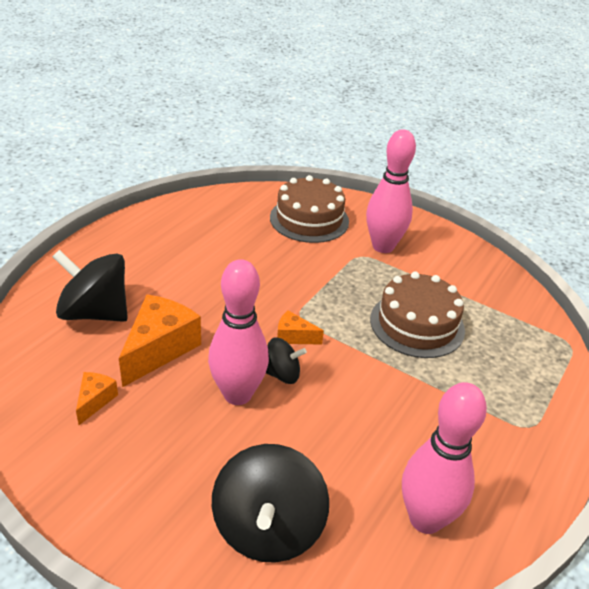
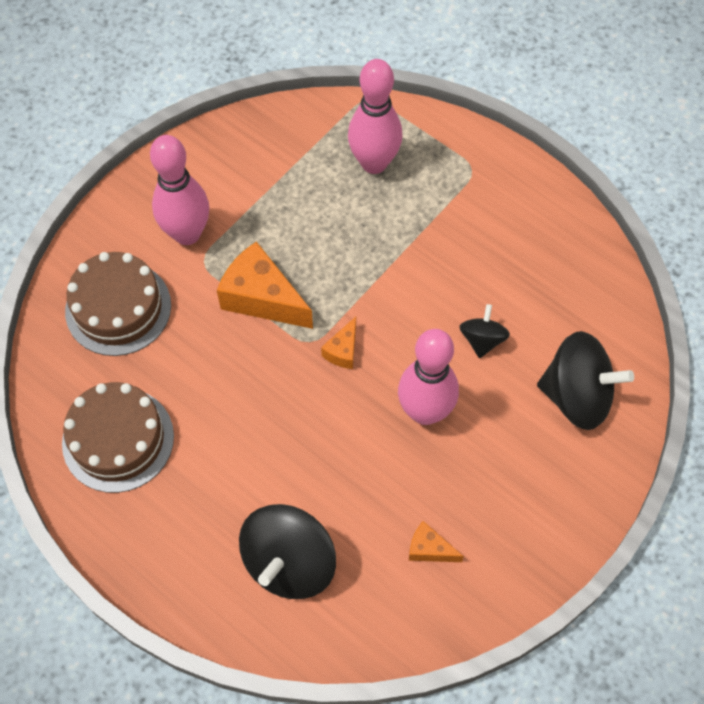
camera: 80 degrees left, 25 degrees up
orange cheese [119,295,201,387] -> orange cheese moved to [217,241,313,329]
black spinning top [266,337,307,384] -> black spinning top moved to [459,304,510,358]
brown cake [370,271,465,358] -> brown cake moved to [62,382,174,493]
pink bowling pin [402,382,487,534] -> pink bowling pin moved to [348,59,403,174]

